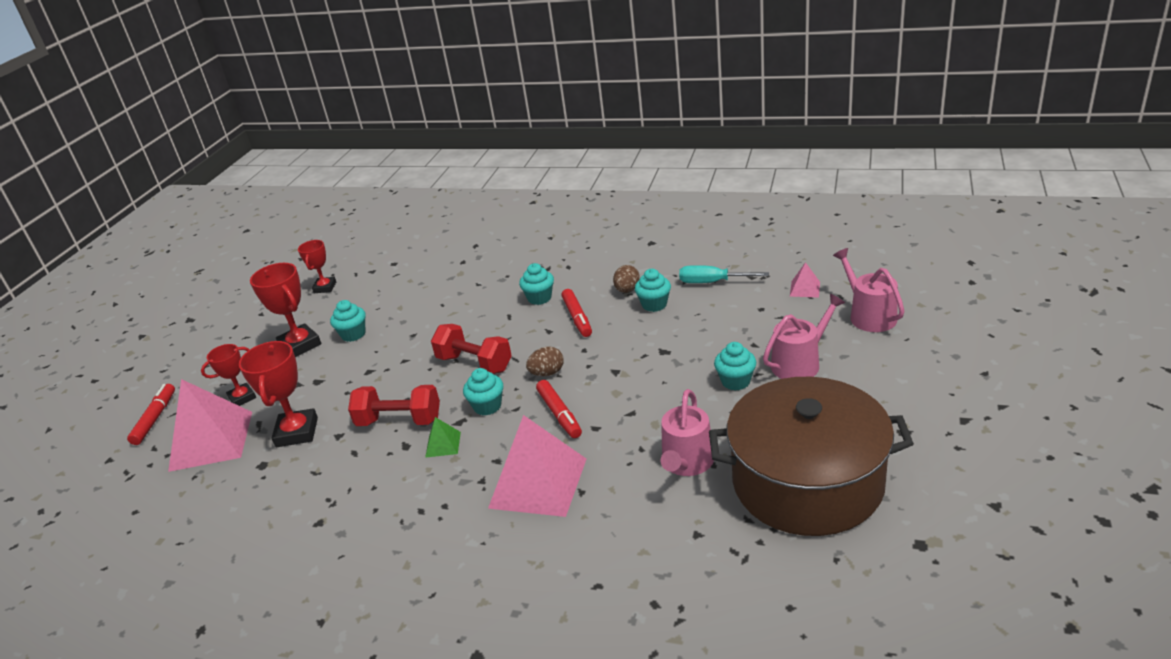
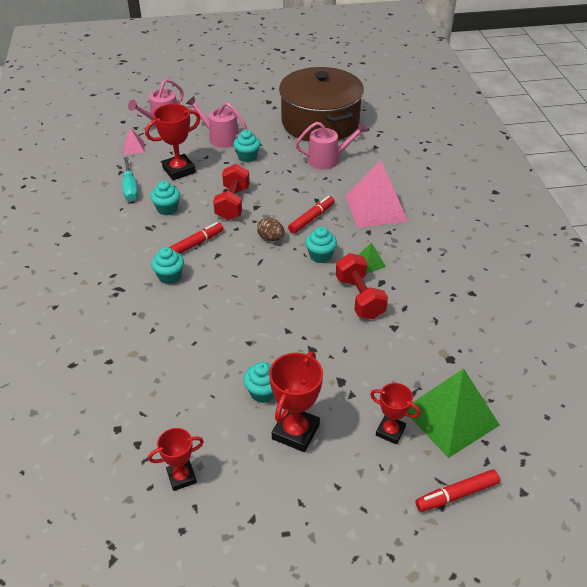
camera: 120 degrees left, 10 degrees up
pink pyramid [168,379,252,472] -> green pyramid [407,368,500,458]
red trophy [239,341,318,447] -> red trophy moved to [145,104,201,180]
red dumbbell [431,324,512,374] -> red dumbbell moved to [213,164,250,220]
brown egg [613,265,640,293] -> none

